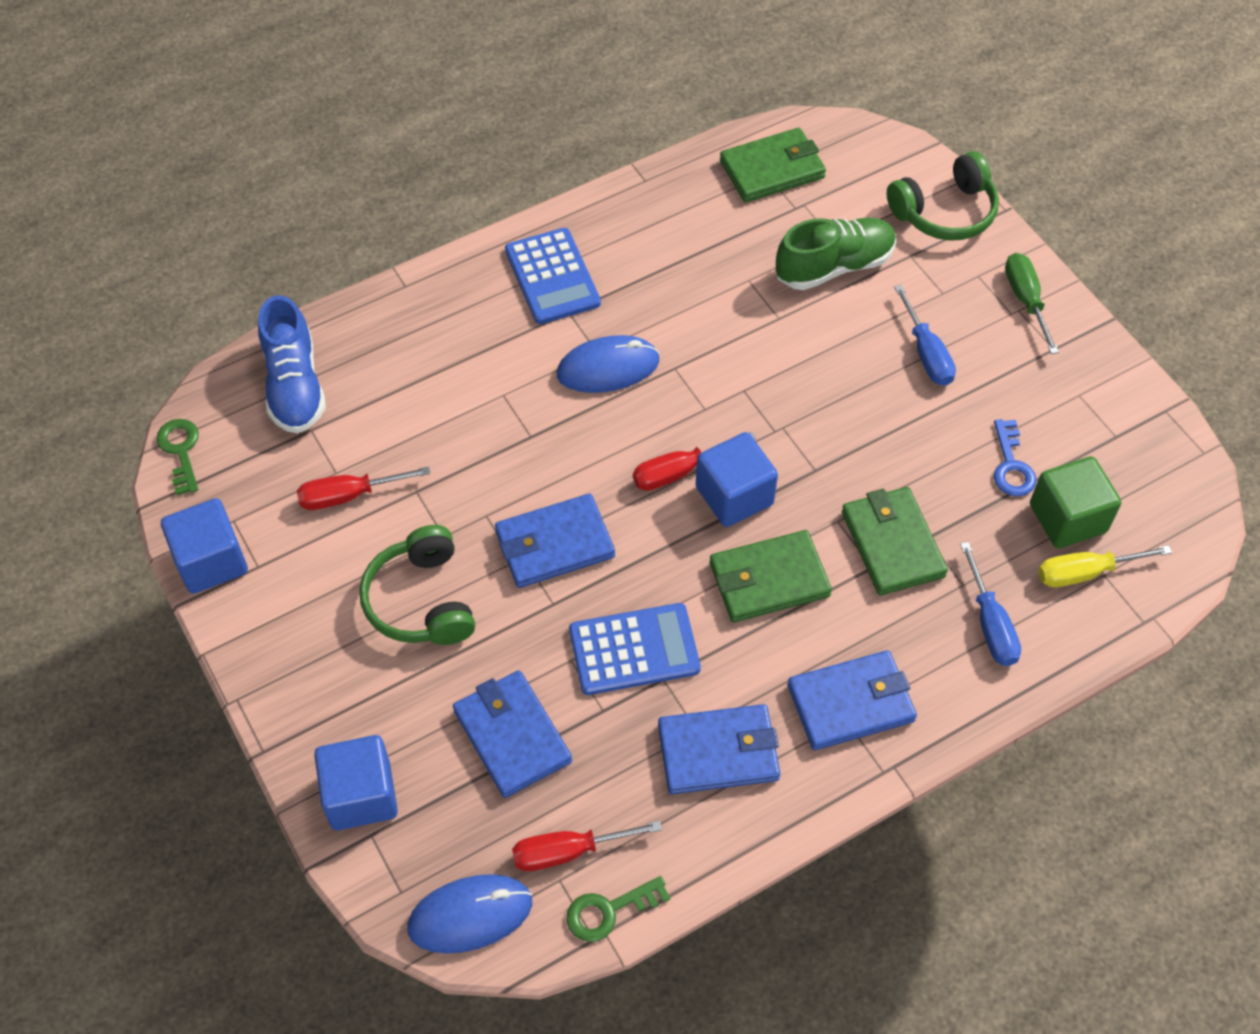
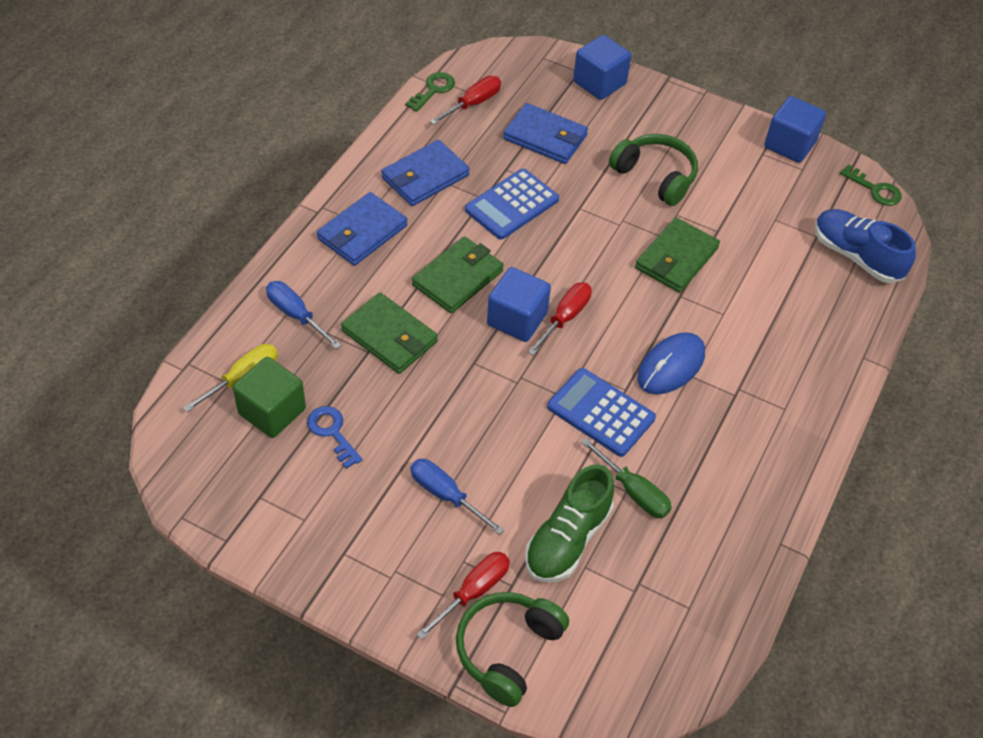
camera: 145 degrees right, 5 degrees down
red screwdriver [297,466,431,510] -> red screwdriver moved to [416,552,510,640]
blue mouse [407,874,532,954] -> none
blue wallet [495,494,615,588] -> none
blue calculator [505,228,601,324] -> blue calculator moved to [547,368,656,457]
green wallet [720,128,826,203] -> green wallet moved to [635,217,720,293]
green screwdriver [1005,253,1059,354] -> green screwdriver moved to [581,438,672,518]

